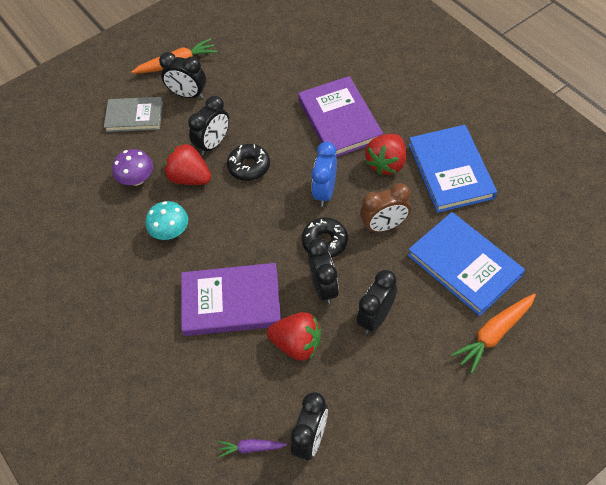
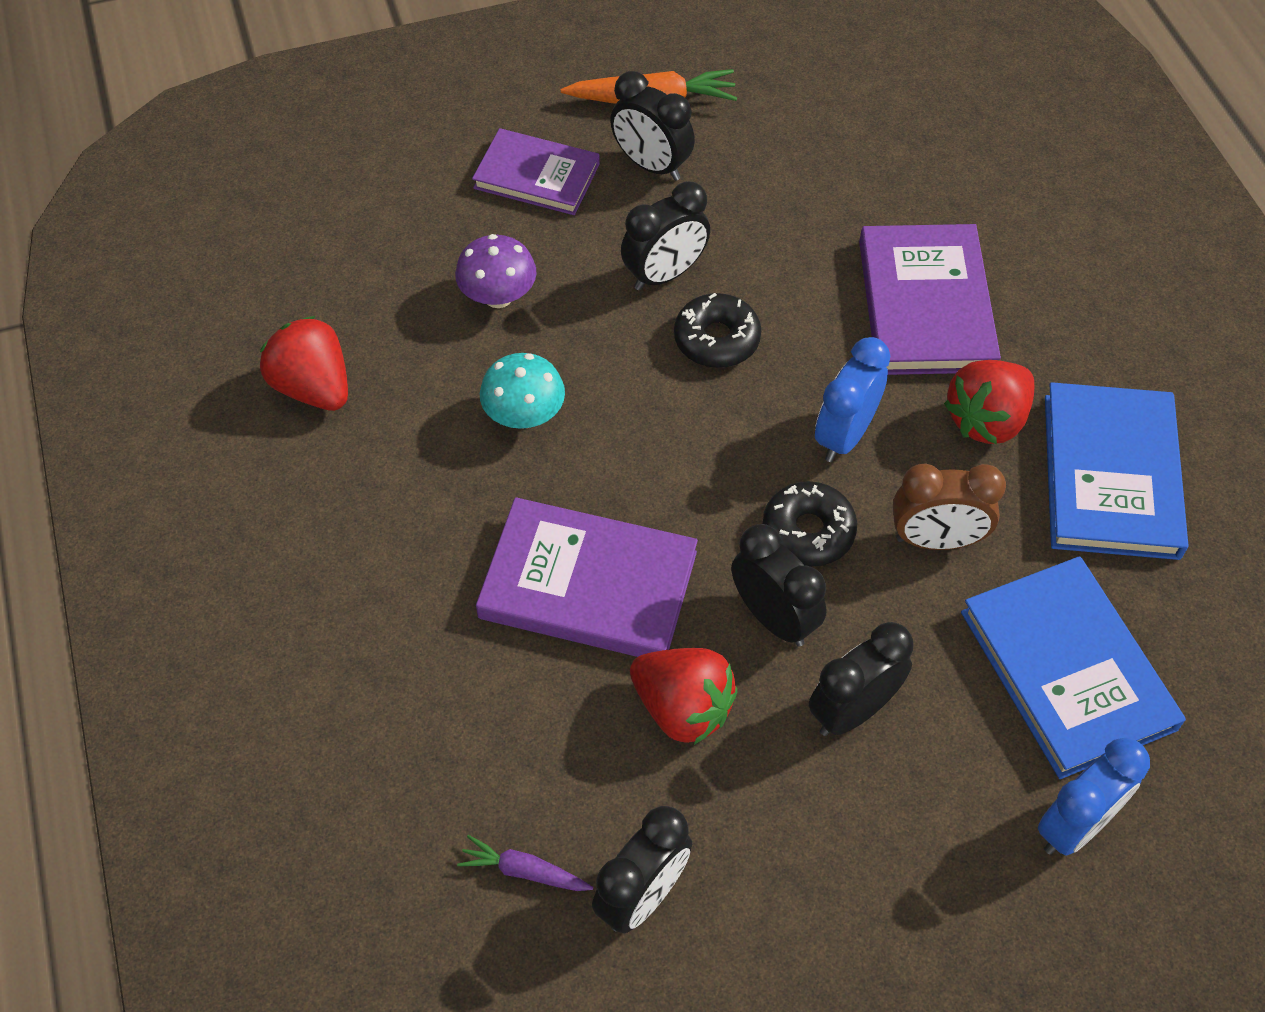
camera: 15 degrees right, 0 degrees up
grey book [104,97,163,132] -> purple book [472,128,600,215]
red strawberry [164,143,211,185] -> red strawberry moved to [260,316,348,411]
black clock [308,238,339,305] -> black clock turned 45 degrees counterclockwise [731,524,827,647]
orange carrot [451,293,536,374] -> blue clock [1038,738,1150,856]

